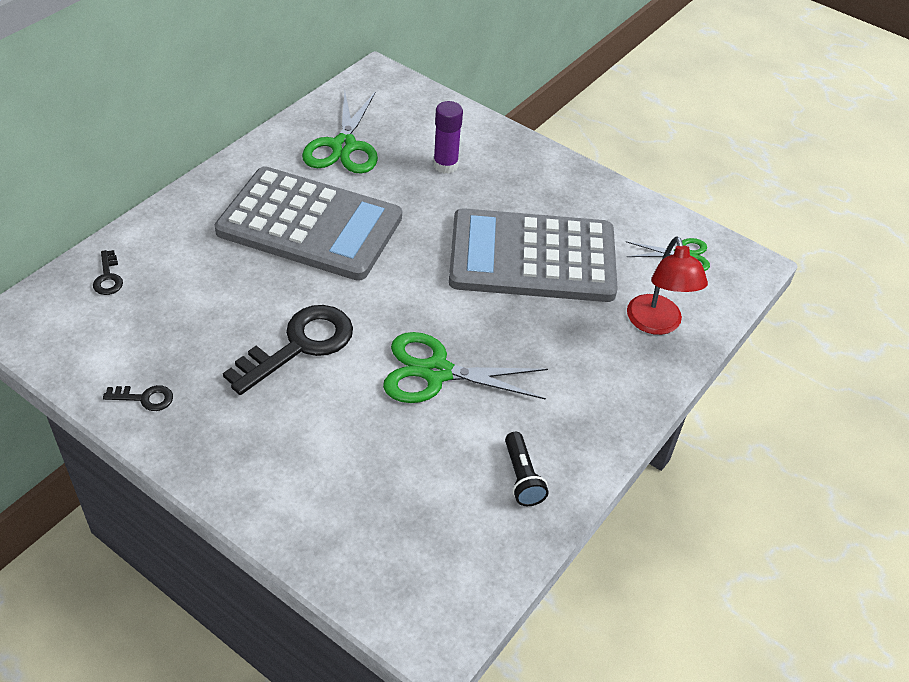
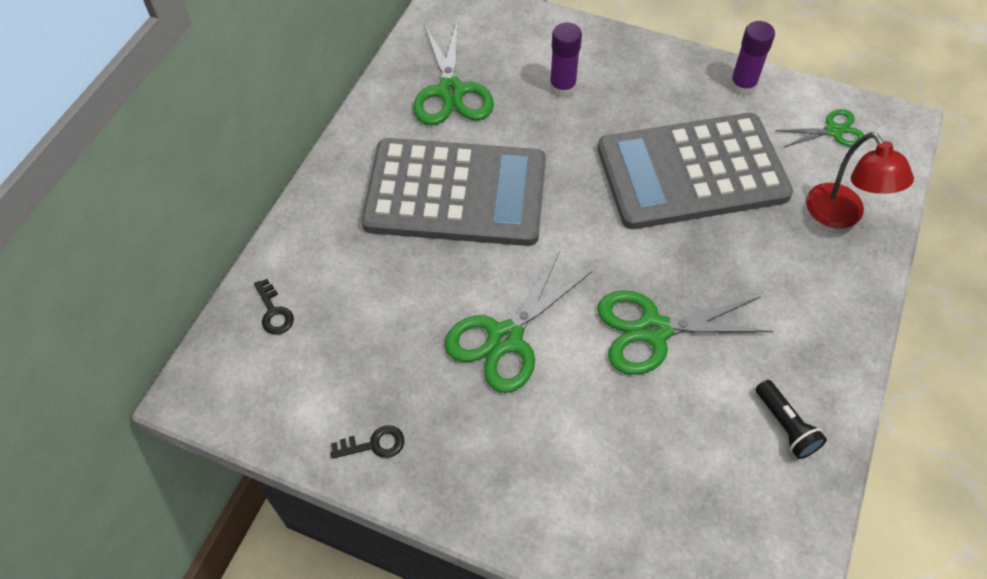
camera: 10 degrees left, 10 degrees up
black key [223,305,353,395] -> green scissors [445,251,592,393]
none -> purple glue stick [729,21,775,96]

